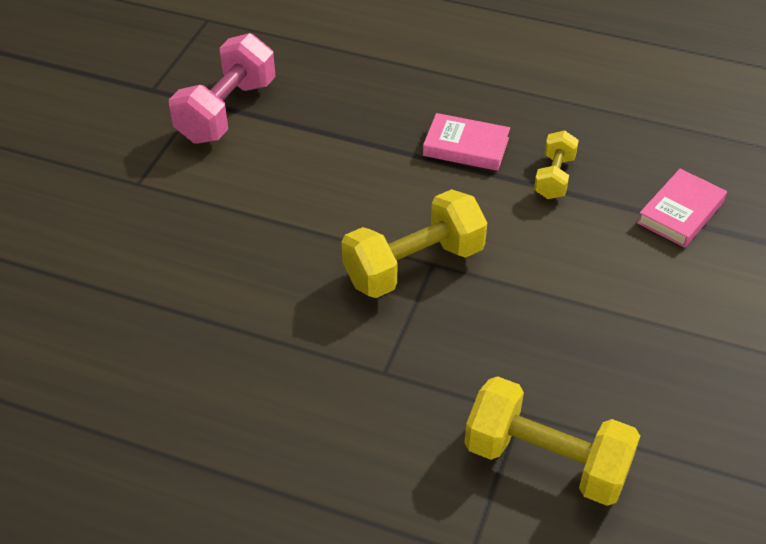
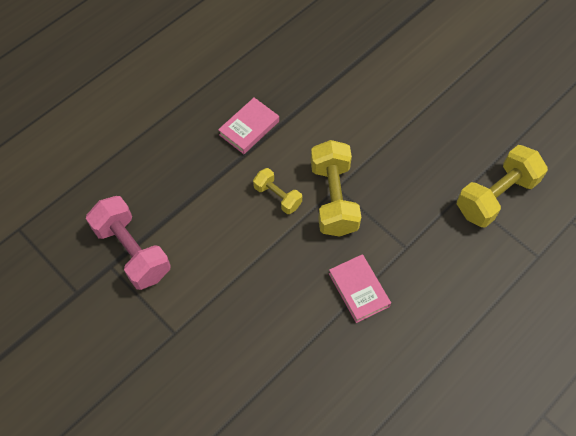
camera: 65 degrees left, 15 degrees up
yellow dumbbell [534,130,579,199] -> yellow dumbbell moved to [253,168,302,214]
pink book [637,169,727,248] -> pink book moved to [329,254,391,323]

